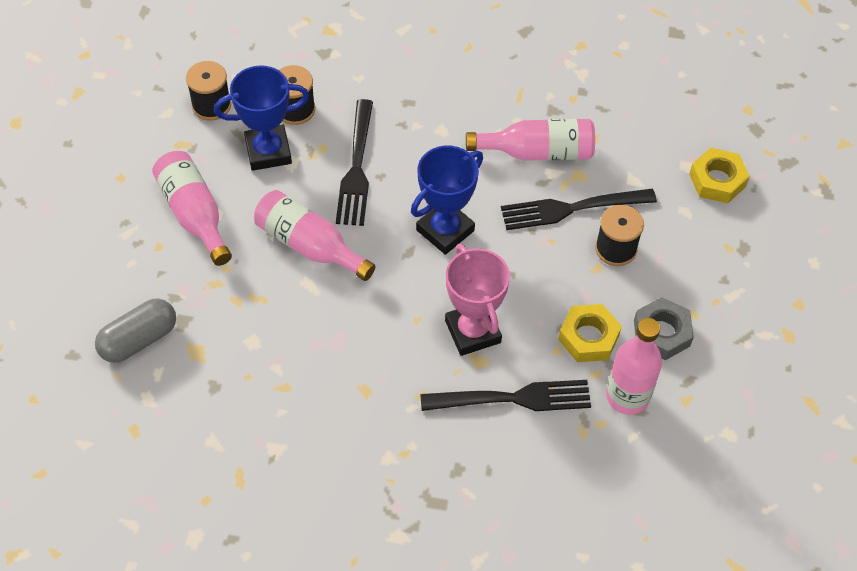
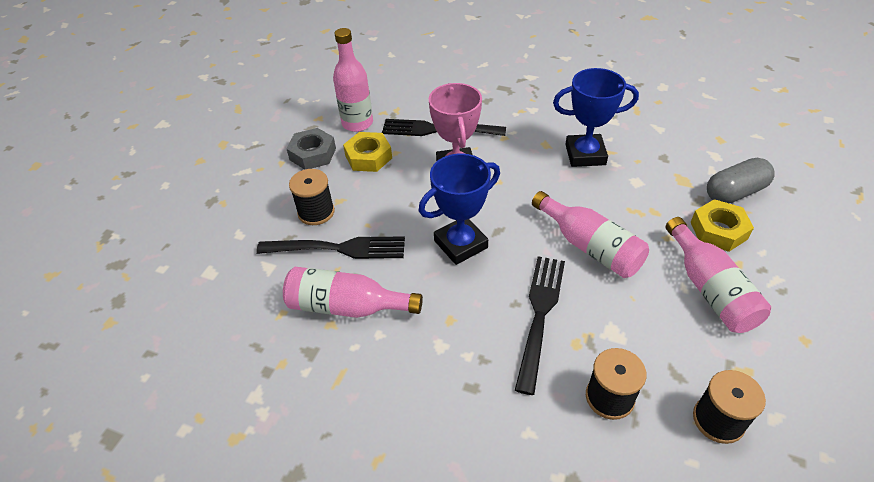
camera: 165 degrees left, 10 degrees down
blue trophy [214,65,309,171] -> blue trophy moved to [553,68,639,167]
yellow nut [689,148,750,203] -> yellow nut moved to [691,199,754,252]

